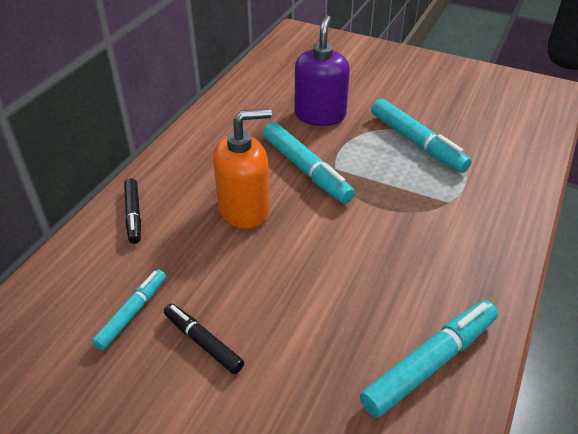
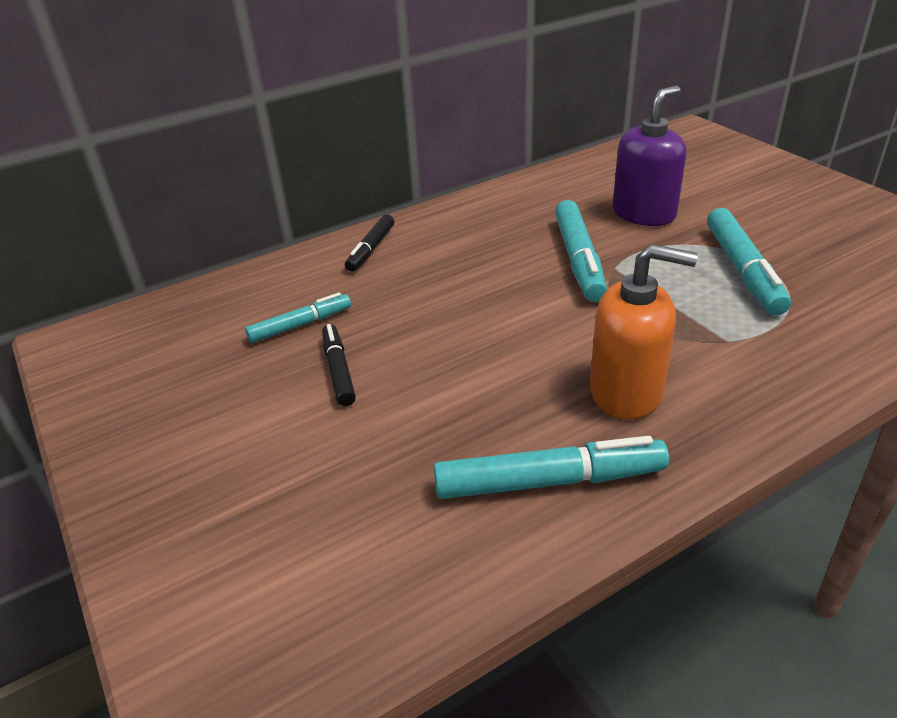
camera: 35 degrees right, 5 degrees down
orange soap dispenser [213,109,272,229] -> orange soap dispenser moved to [590,244,698,419]

